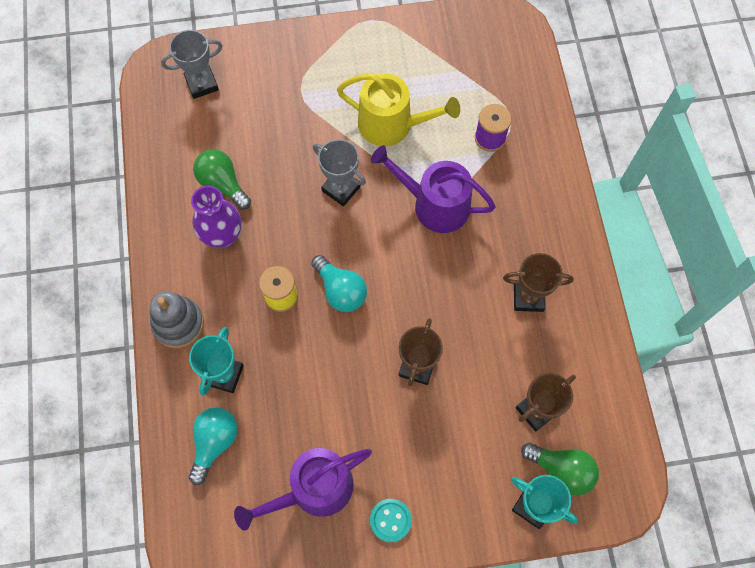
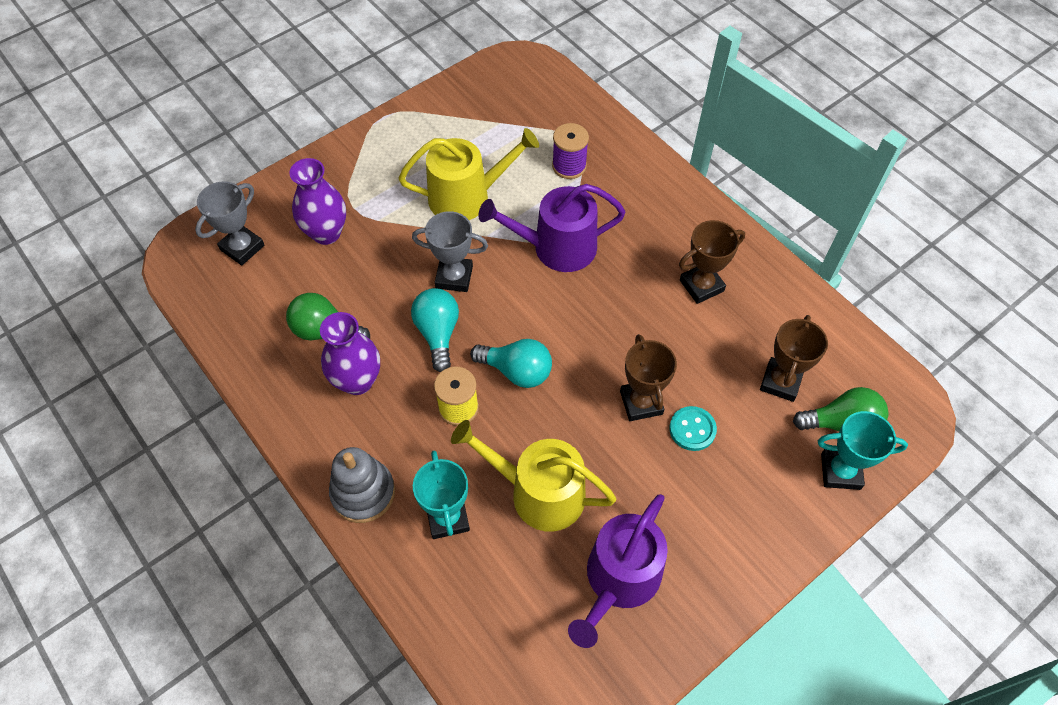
camera: 30 degrees left, 10 degrees down
turquoise light bulb [189,407,238,485] -> turquoise light bulb moved to [411,288,459,372]
turquoise button [370,499,412,542] -> turquoise button moved to [669,406,717,451]
none -> purple vase [289,158,346,245]
none -> yellow watering can [451,420,616,532]

